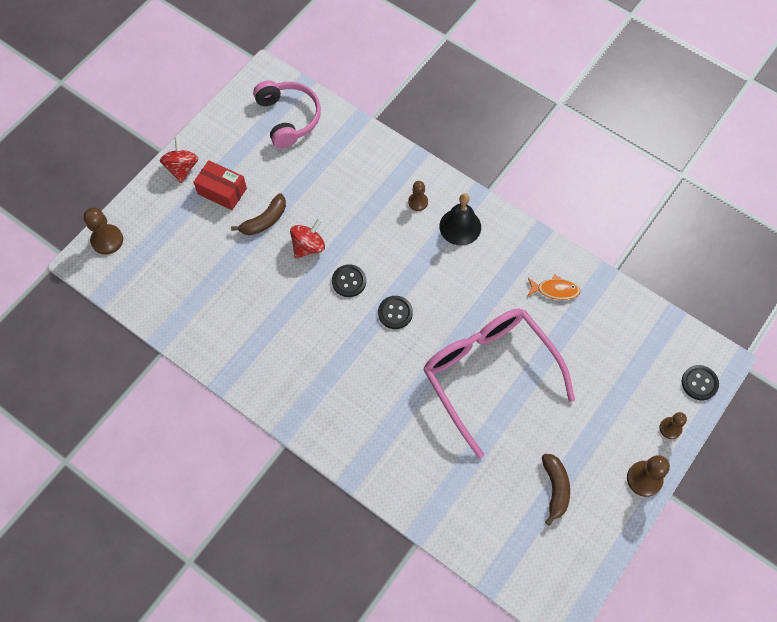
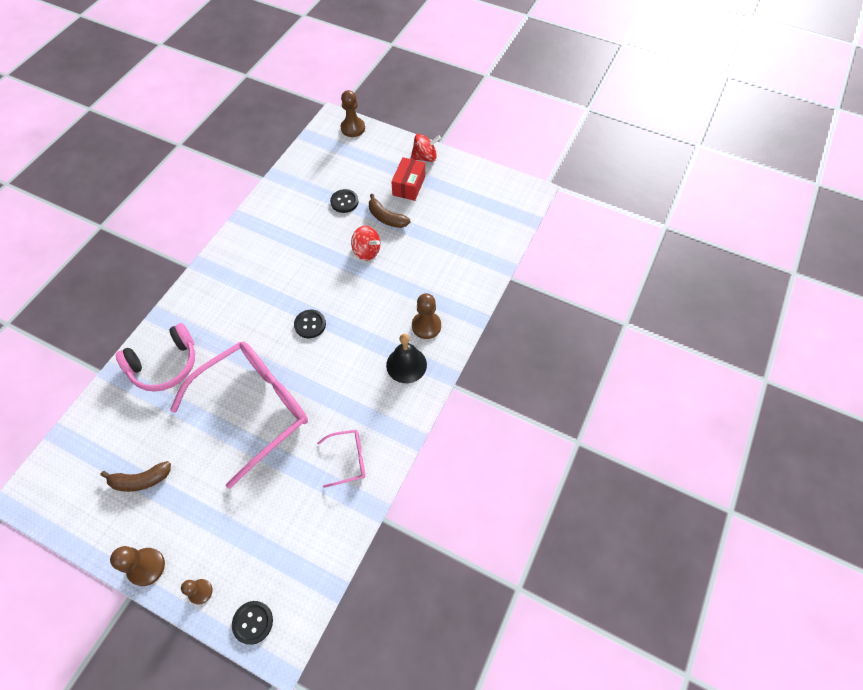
camera: 80 degrees right, 5 degrees down
pink headphones [253,80,321,149] -> pink headphones moved to [116,323,195,392]
black button [332,265,366,297] -> black button moved to [330,189,359,213]
brown pawn [408,181,428,211] -> brown pawn [412,293,441,339], size x1.56
orange fish [528,274,581,300] -> pink glasses [317,430,365,488]

